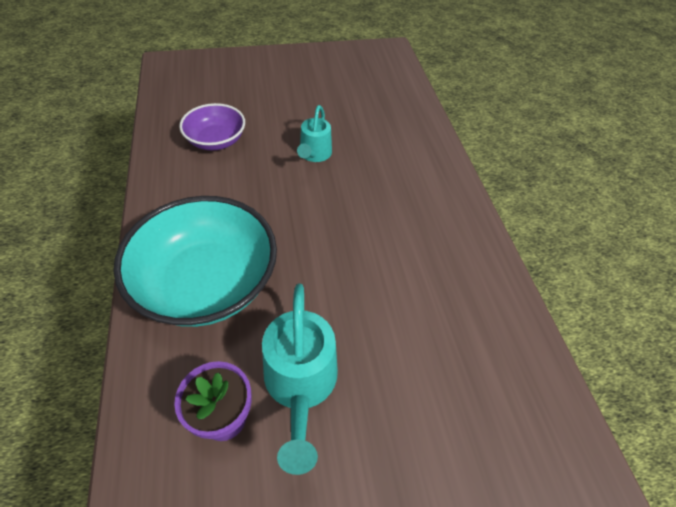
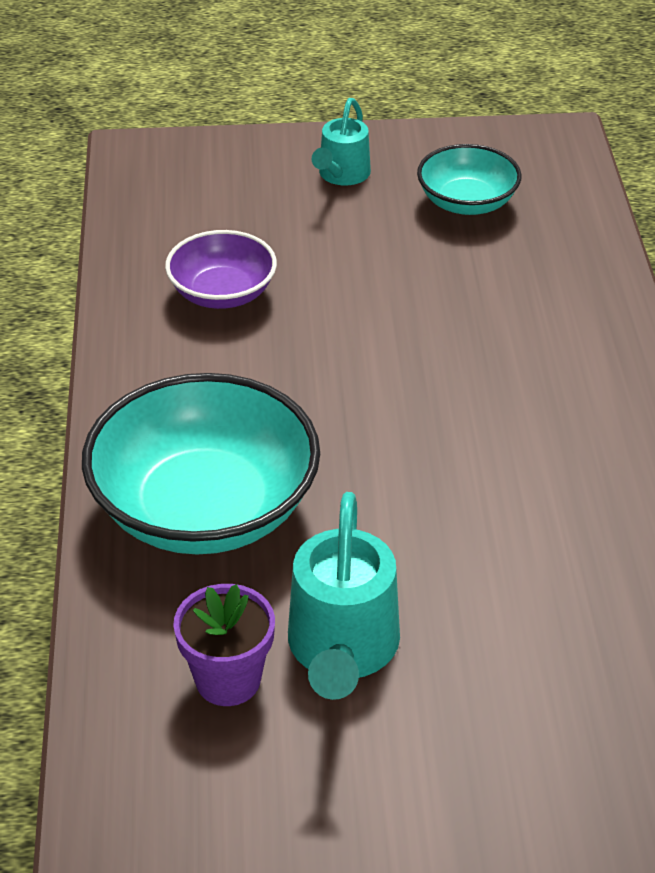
camera: 10 degrees right, 10 degrees down
turquoise watering can [297,105,332,162] -> turquoise watering can moved to [312,98,371,185]
none -> turquoise bowl [417,144,522,215]

